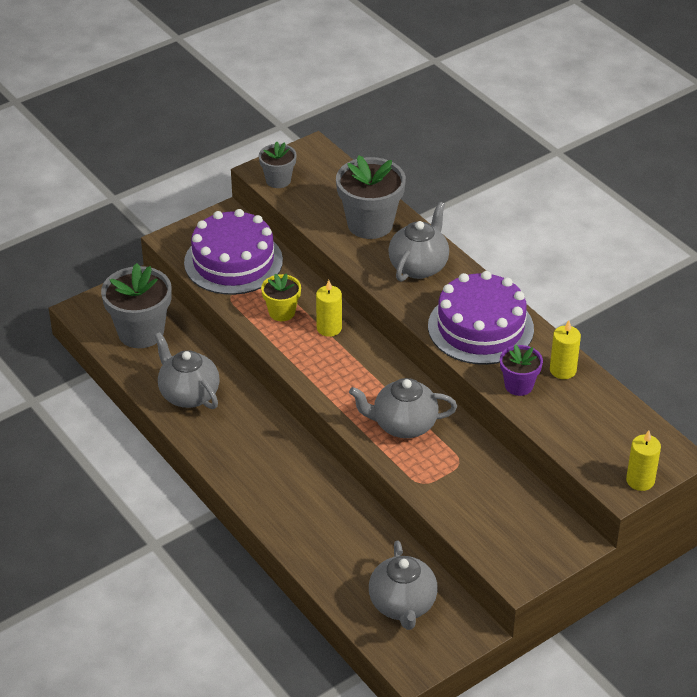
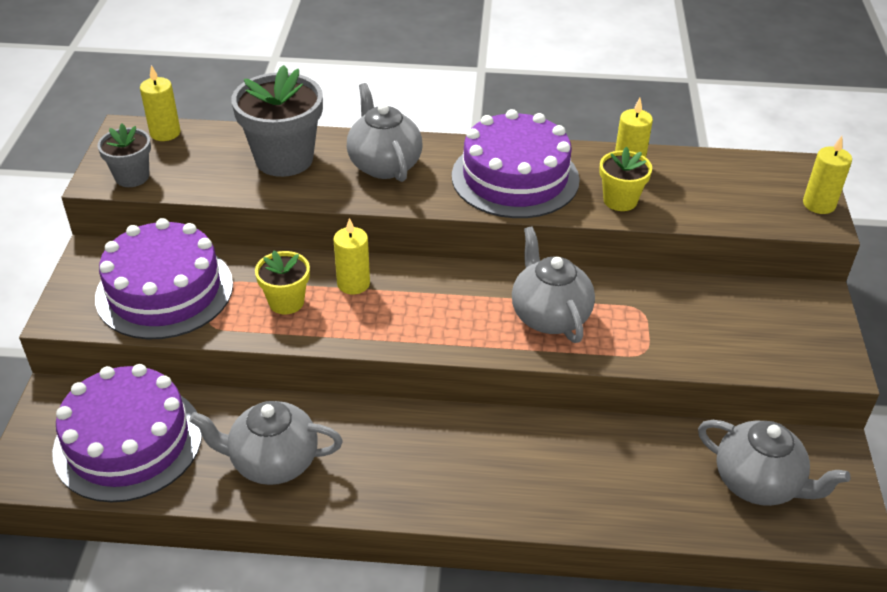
camera: 50 degrees left, 0 degrees up
grey flower pot [101,263,172,348] -> purple cake [52,364,202,502]
grey teapot [349,378,457,438] -> grey teapot turned 120 degrees clockwise [512,226,595,343]
purple flower pot [500,344,543,396] -> yellow flower pot [599,147,652,211]
none -> yellow candle [140,65,180,141]

